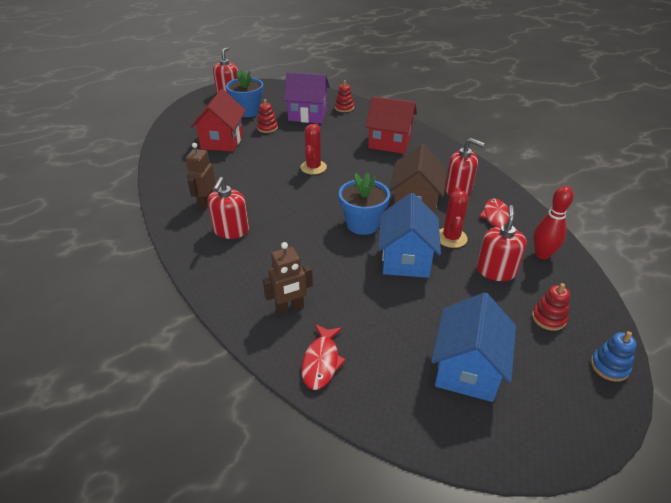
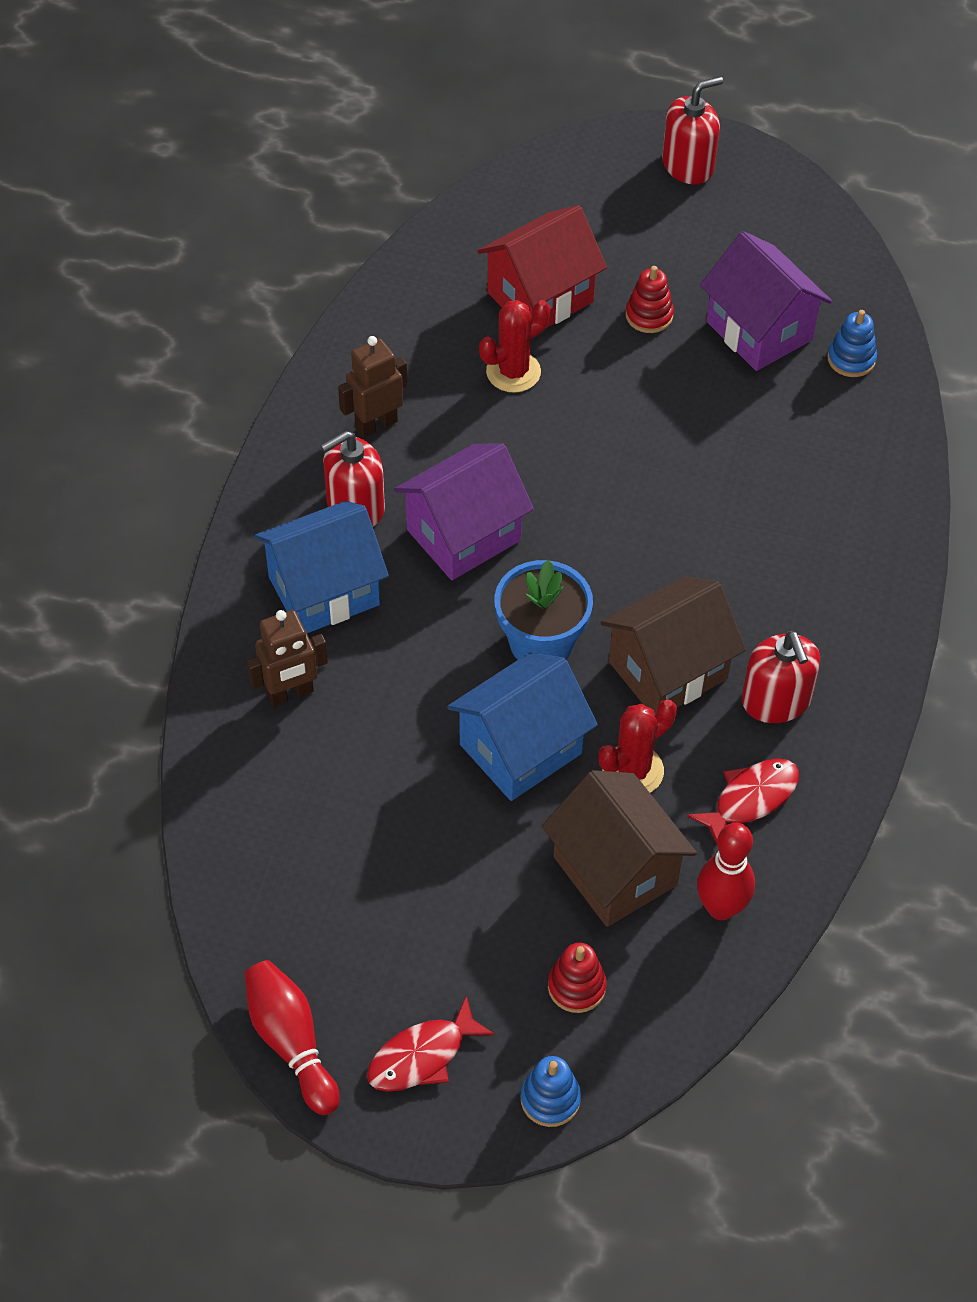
camera: 45 degrees right, 15 degrees up
blue flower pot [226,69,263,117] -> none
brown robot [263,242,313,315] -> brown robot turned 45 degrees counterclockwise [247,610,328,706]
red cactus [300,124,327,174] -> red cactus moved to [479,300,550,393]
red fish [301,324,346,390] -> red fish moved to [367,996,495,1092]
red stacking toy [335,80,354,112] -> blue stacking toy [827,310,877,377]
red house [366,96,417,154] -> none
blue house [431,292,516,402] -> blue house moved to [254,501,389,633]
red soap dispenser [476,205,527,281] -> brown house [542,770,697,927]
none -> red bowling pin [245,960,340,1115]
none -> purple house [394,443,534,580]

